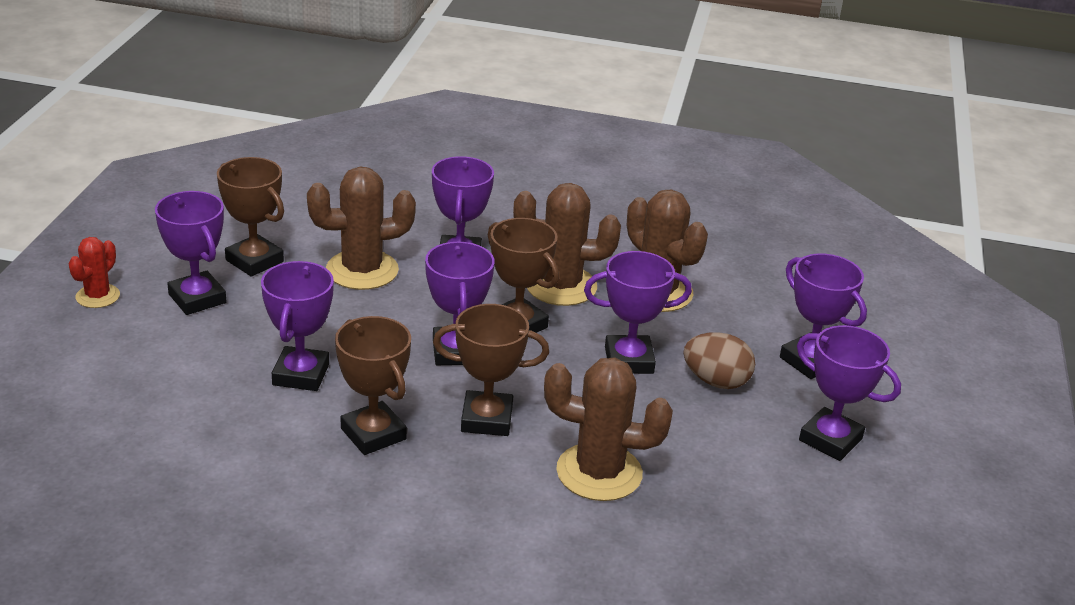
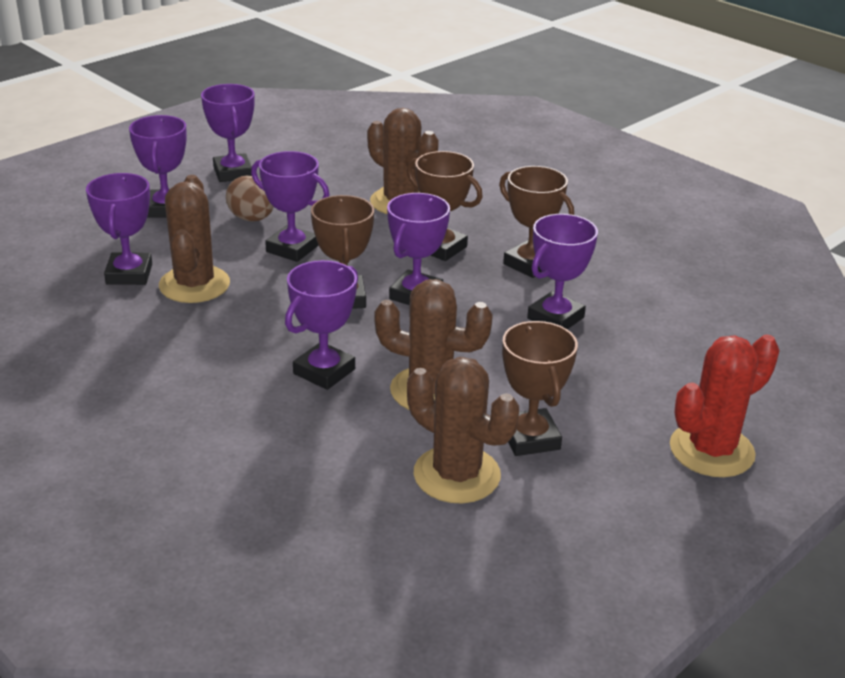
camera: 145 degrees left, 0 degrees up
red cactus [68,237,120,308] -> red cactus [670,335,780,477], size x1.78
purple trophy [155,191,226,315] -> purple trophy moved to [86,173,152,285]
brown trophy [335,316,411,455] -> brown trophy turned 45 degrees counterclockwise [499,166,574,278]
brown cactus [513,183,621,306] -> brown cactus moved to [407,357,519,503]

